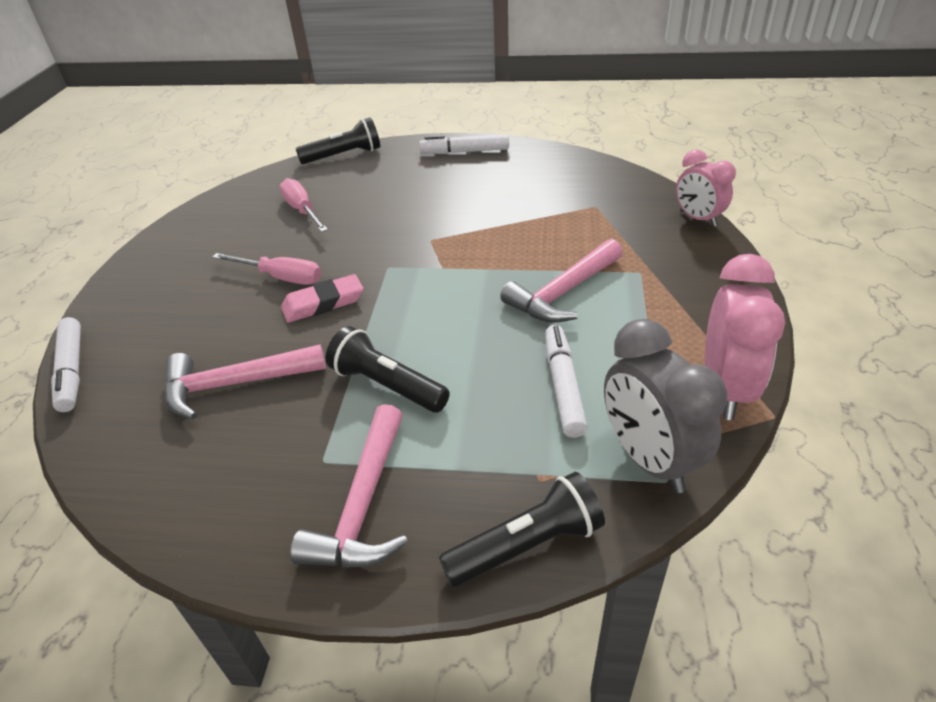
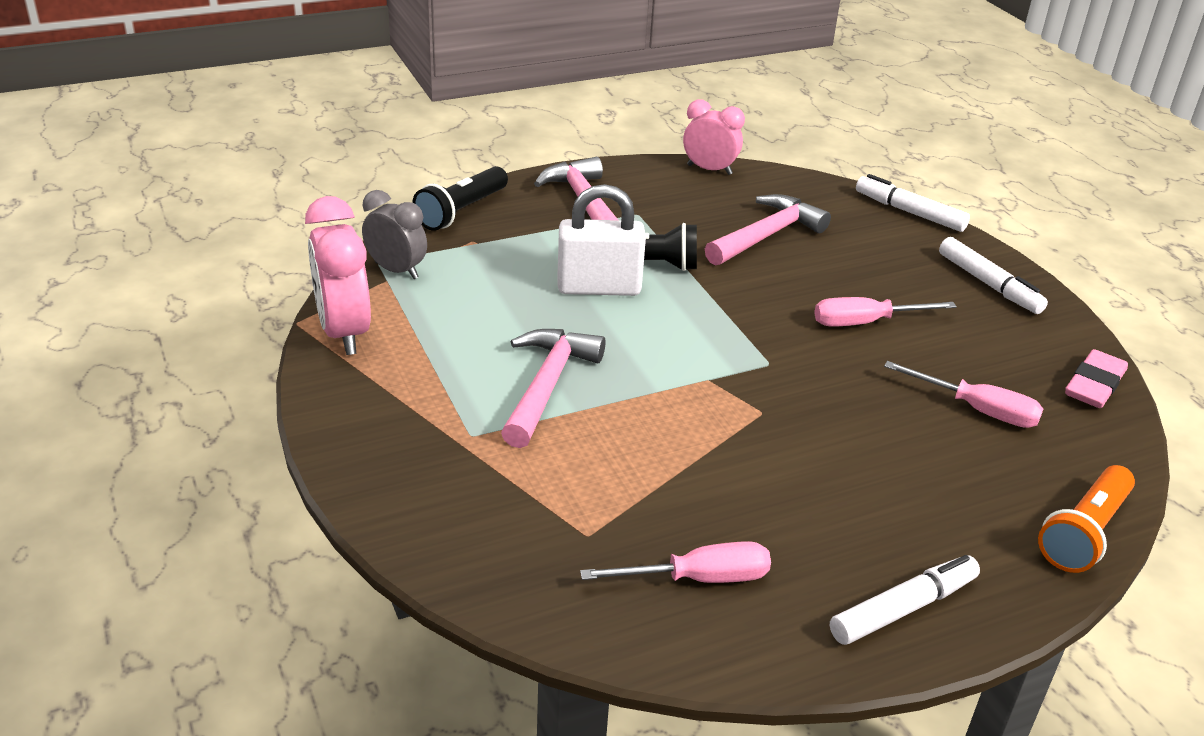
camera: 145 degrees right, 5 degrees down
pink eraser [281,274,363,323] -> pink eraser moved to [1065,349,1128,408]
black flashlight [295,117,380,164] -> orange flashlight [1038,465,1135,573]
white marker [545,325,588,438] -> white marker moved to [939,237,1048,314]
grey clock [604,319,727,493] -> grey clock [362,190,427,279], size x0.66
pink clock [676,150,736,227] -> pink clock moved to [683,99,745,175]
none -> white padlock [558,184,646,296]
none -> pink screwdriver [580,541,771,583]

